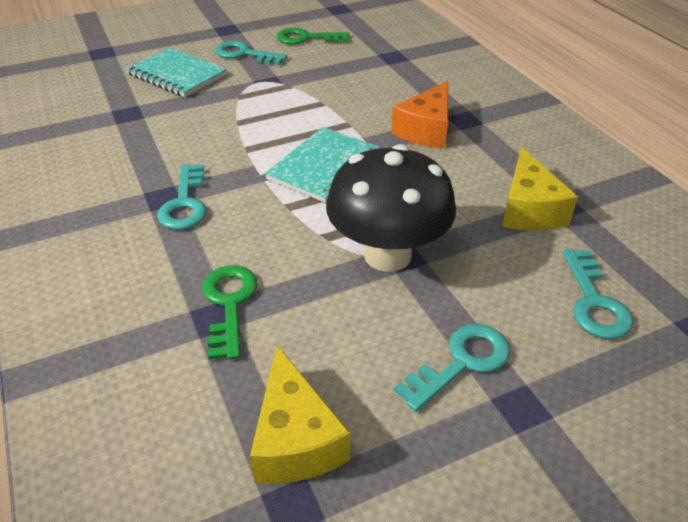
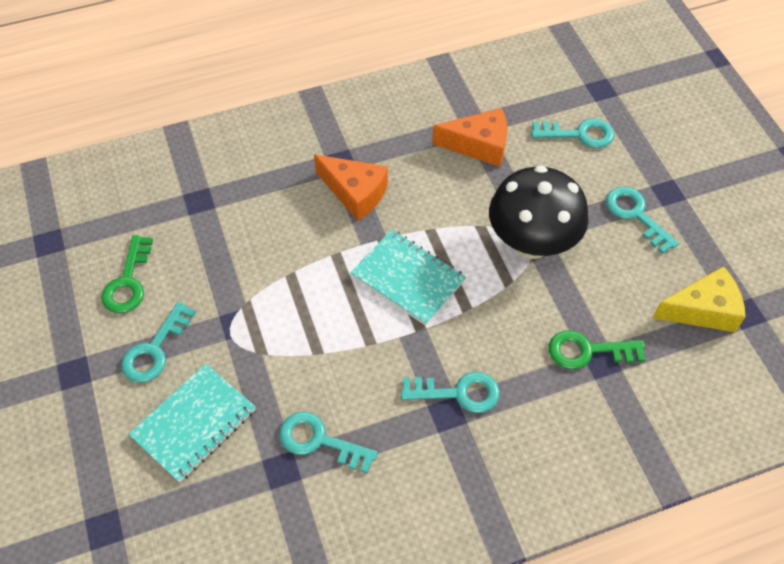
camera: 85 degrees left, 15 degrees up
yellow cheese [502,147,578,230] -> orange cheese [432,108,507,167]
none -> turquoise key [279,412,378,474]

